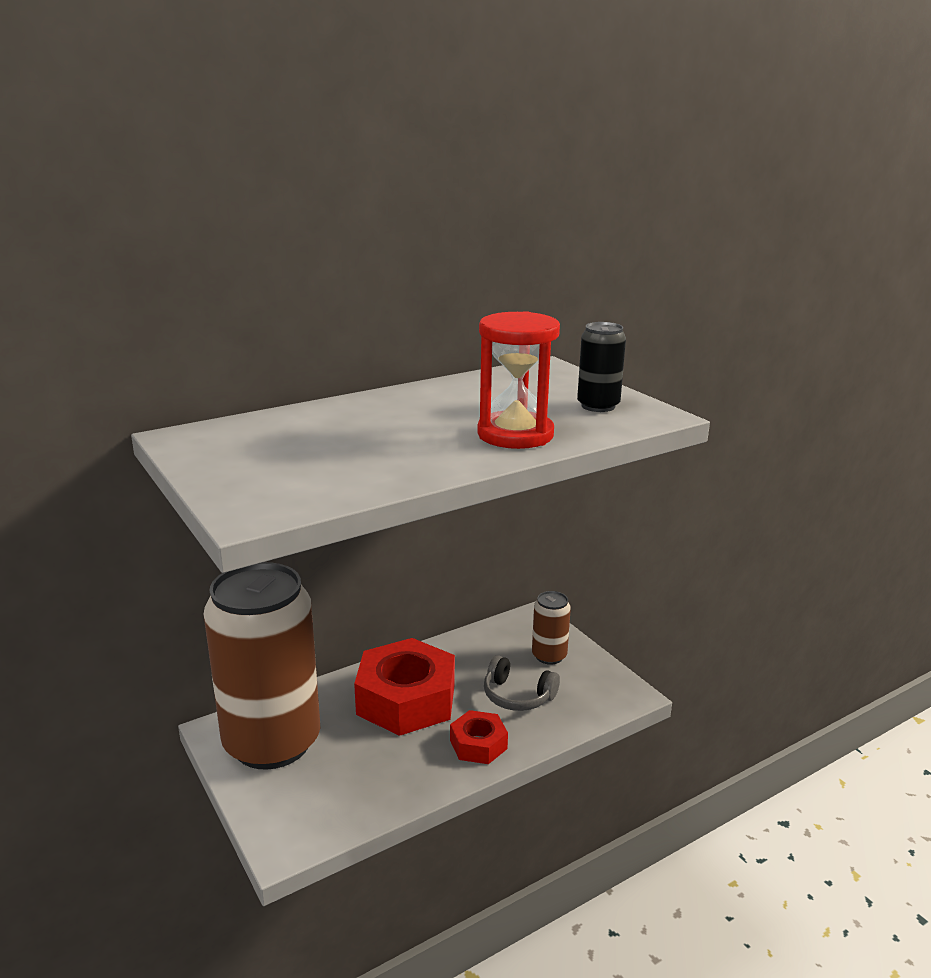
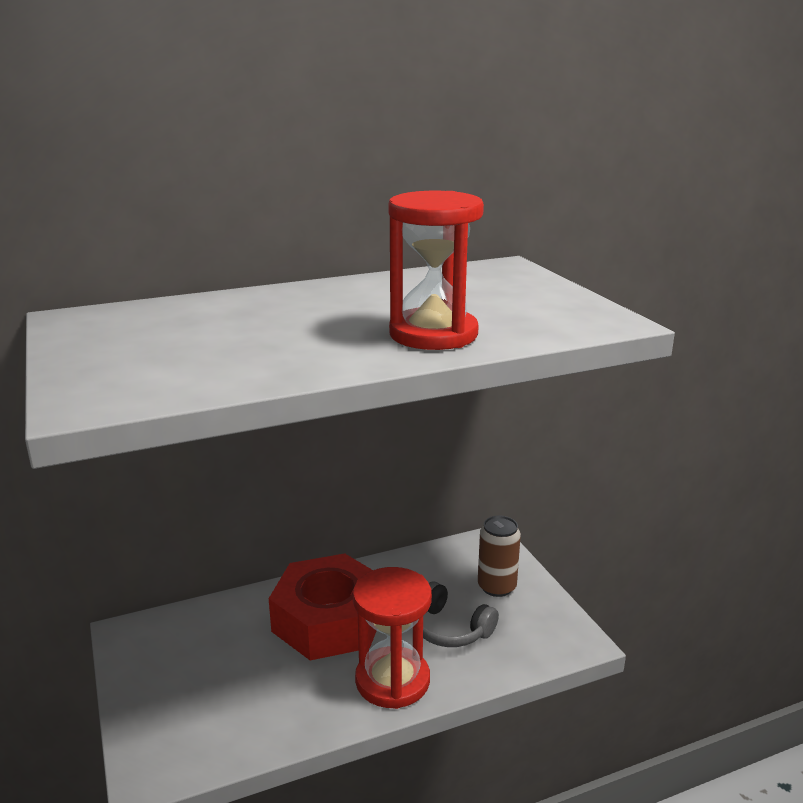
camera: 10 degrees right, 0 degrees up
brown can [204,562,320,770] -> none
red nut [450,710,508,764] -> red hourglass [353,567,432,709]
black can [577,322,626,412] -> none

